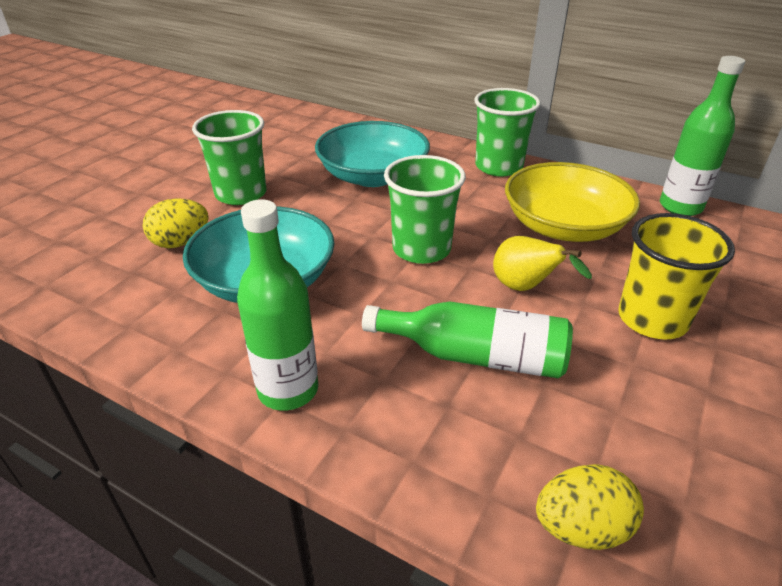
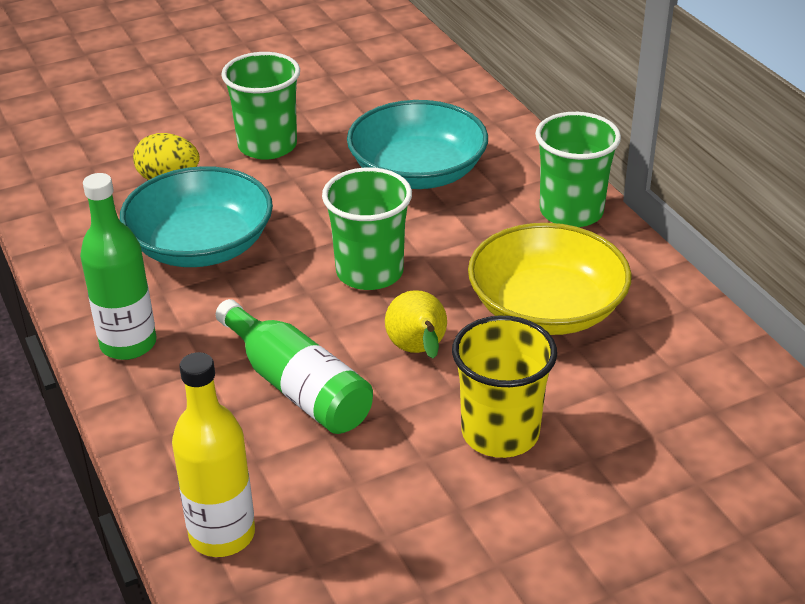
camera: 35 degrees right, 0 degrees up
yellow egg [536,464,644,550] -> yellow bottle [172,352,255,557]
green bottle [660,56,745,216] -> none

